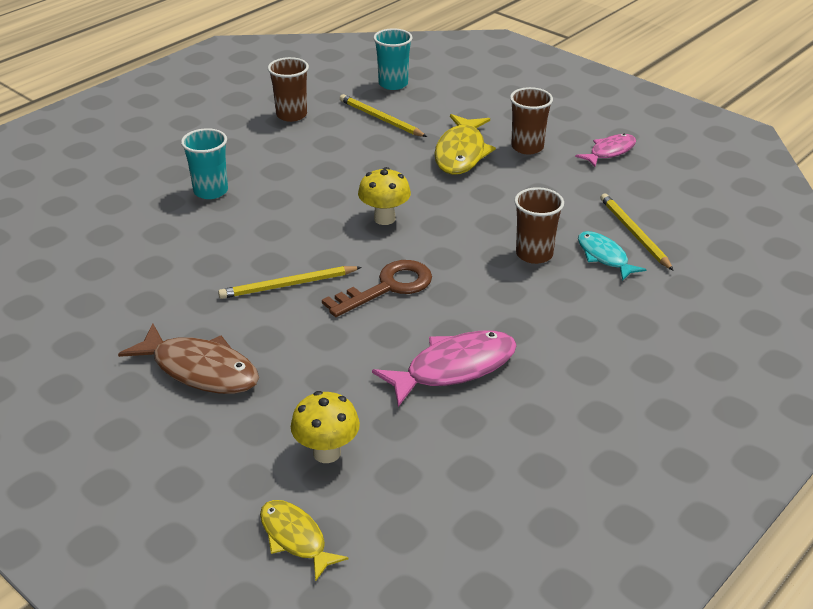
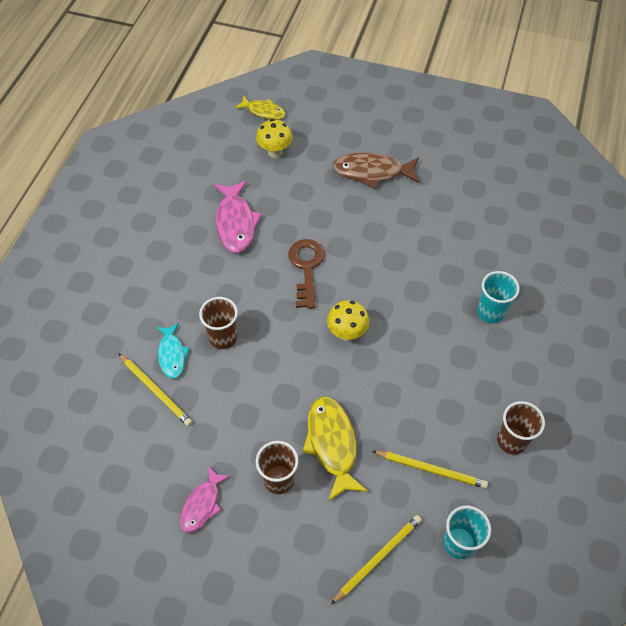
camera: 155 degrees right, 20 degrees up
yellow pencil [218,266,362,299] -> yellow pencil moved to [331,515,422,604]
brown key [322,260,432,317] -> brown key turned 150 degrees clockwise [288,239,325,309]
pink fish [372,331,517,407] -> pink fish turned 45 degrees counterclockwise [214,180,262,253]
turquoise fish [578,231,647,281] -> turquoise fish turned 45 degrees clockwise [156,323,190,379]

